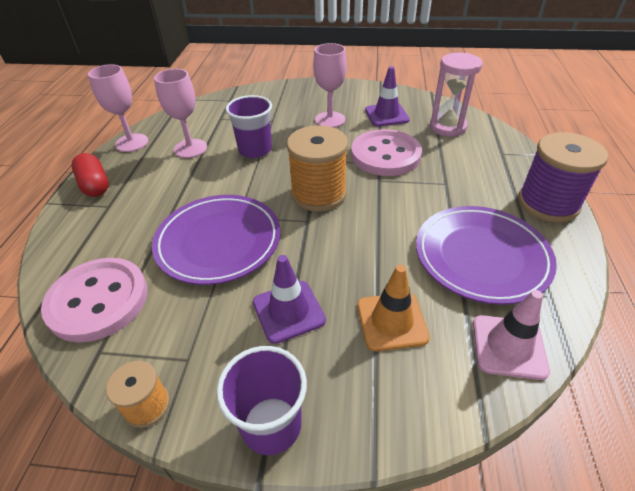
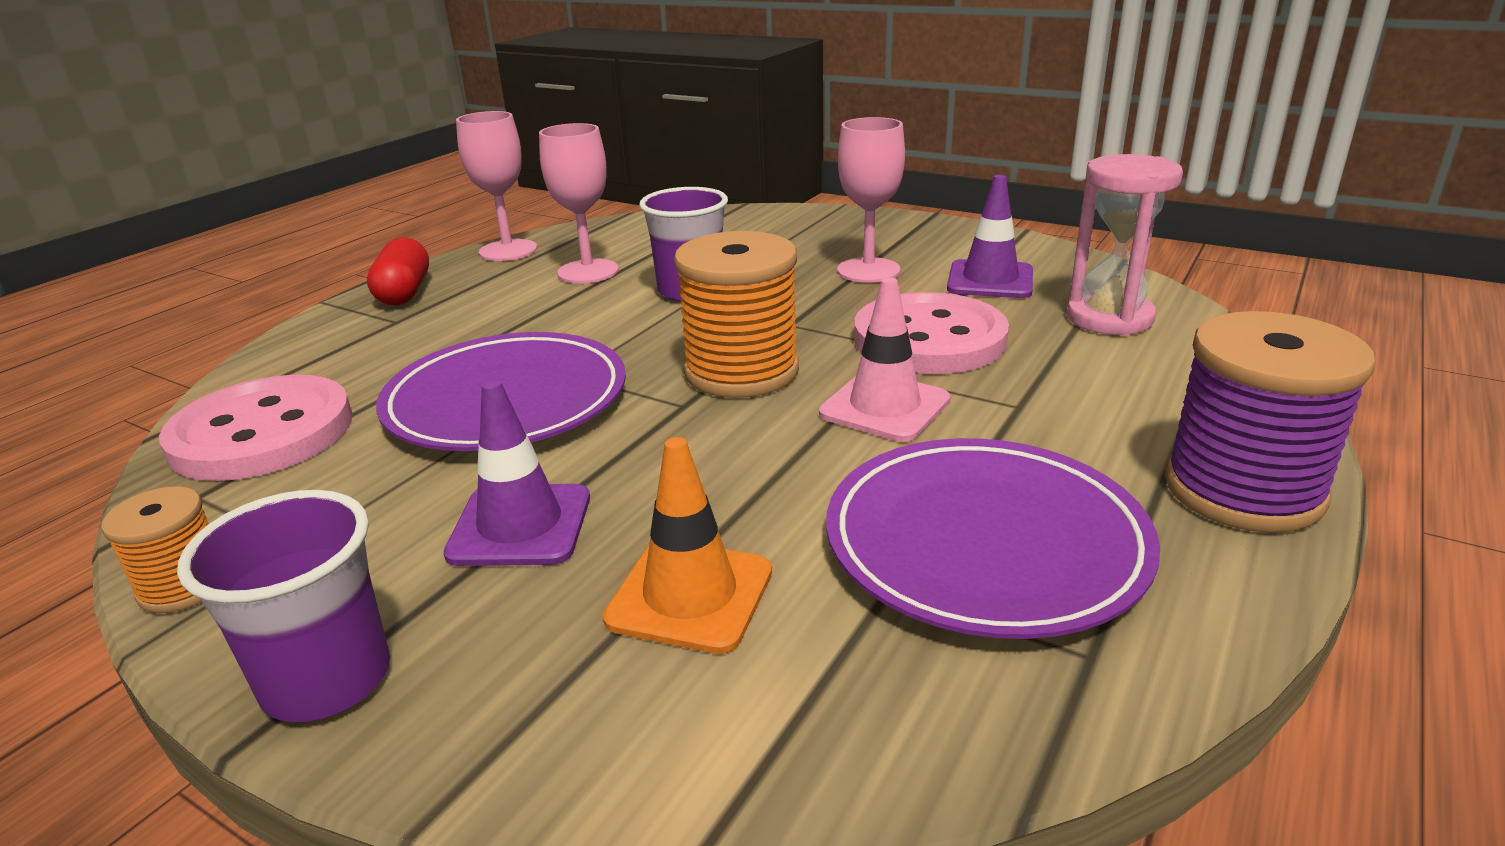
camera: 25 degrees right, 15 degrees down
pink traffic cone [473,290,550,380] -> pink traffic cone moved to [819,278,951,442]

